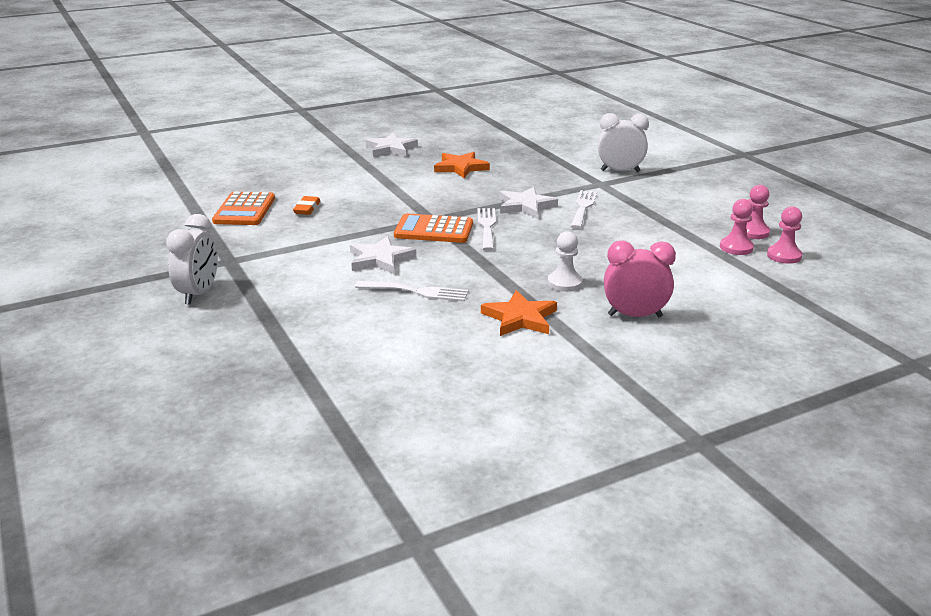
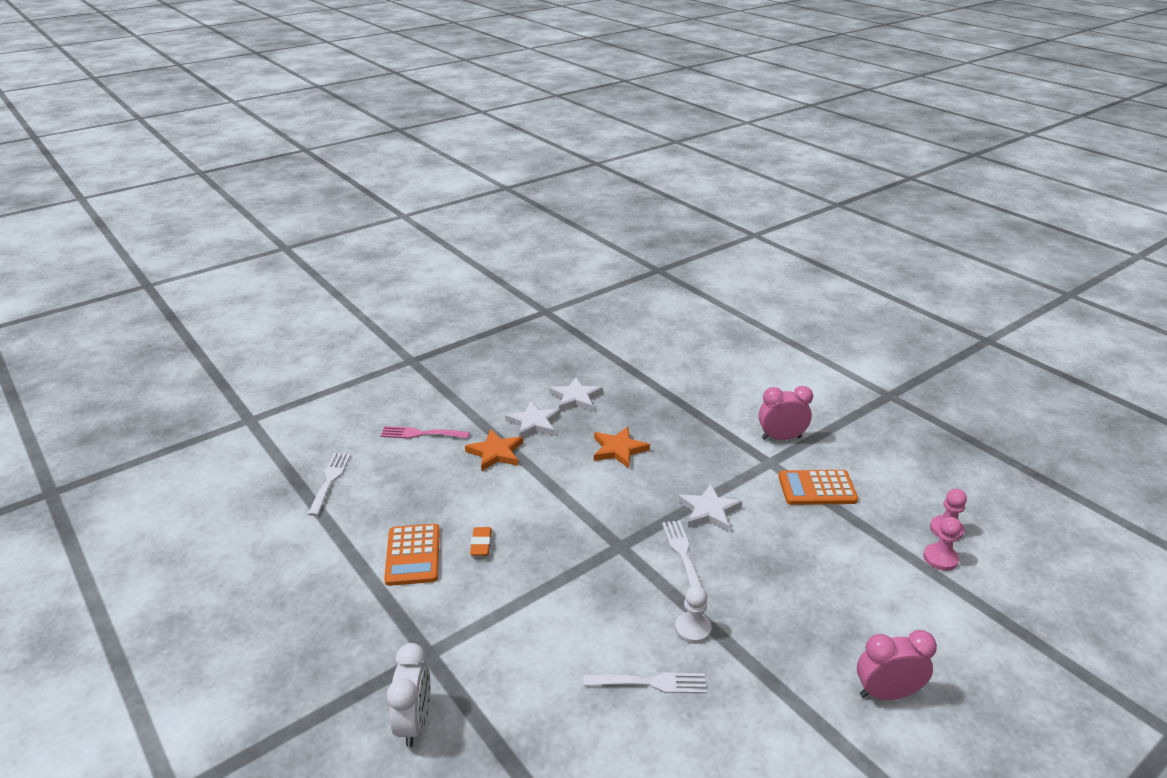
camera: 10 degrees left, 5 degrees up
white star [350,236,416,274] -> white star moved to [549,377,603,411]
orange calculator [394,213,473,243] -> orange calculator moved to [779,470,858,505]
orange star [481,290,557,336] -> orange star moved to [465,429,523,471]
white pawn [547,231,583,292] -> white pawn moved to [675,586,712,644]
white fork [570,190,597,229] -> white fork moved to [308,453,351,516]
white clock [598,113,649,172] -> pink clock [759,386,813,440]
pink pawn [767,206,802,264] -> none
none -> pink fork [380,426,470,439]

